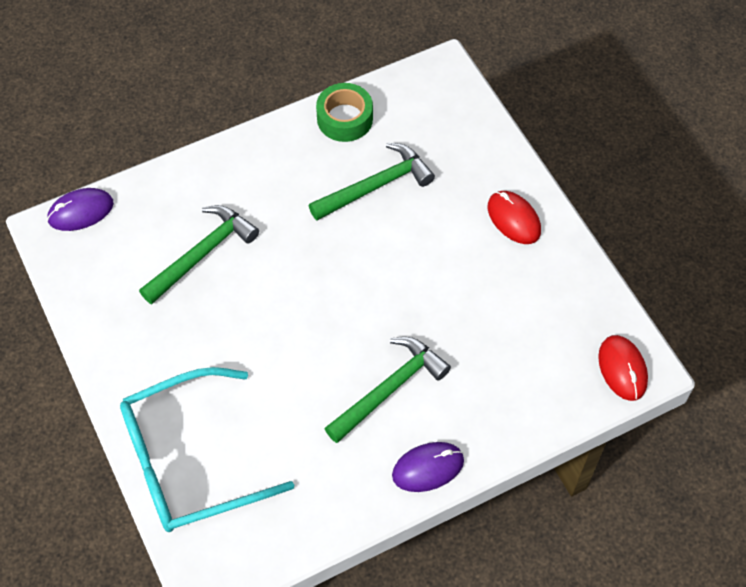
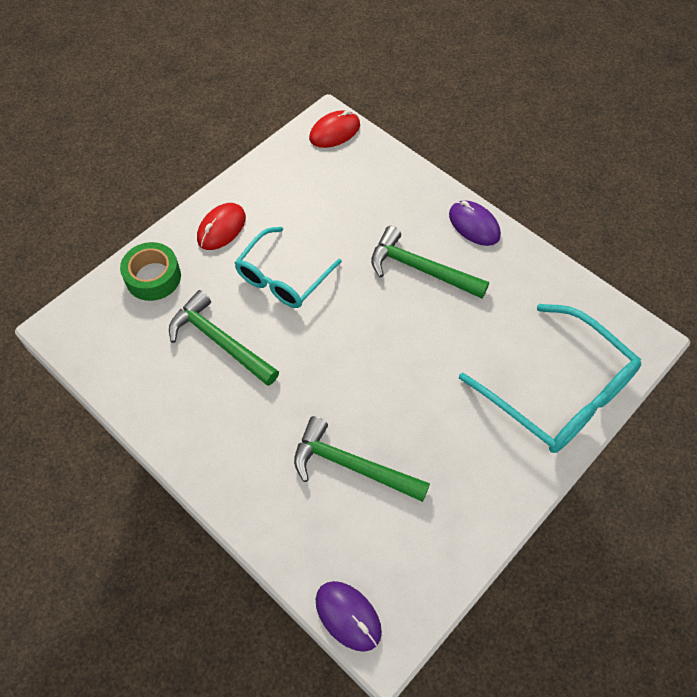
camera: 110 degrees left, 0 degrees up
green tape [316,83,373,142] -> green tape moved to [120,242,181,301]
none -> turquoise glasses [234,227,342,308]

